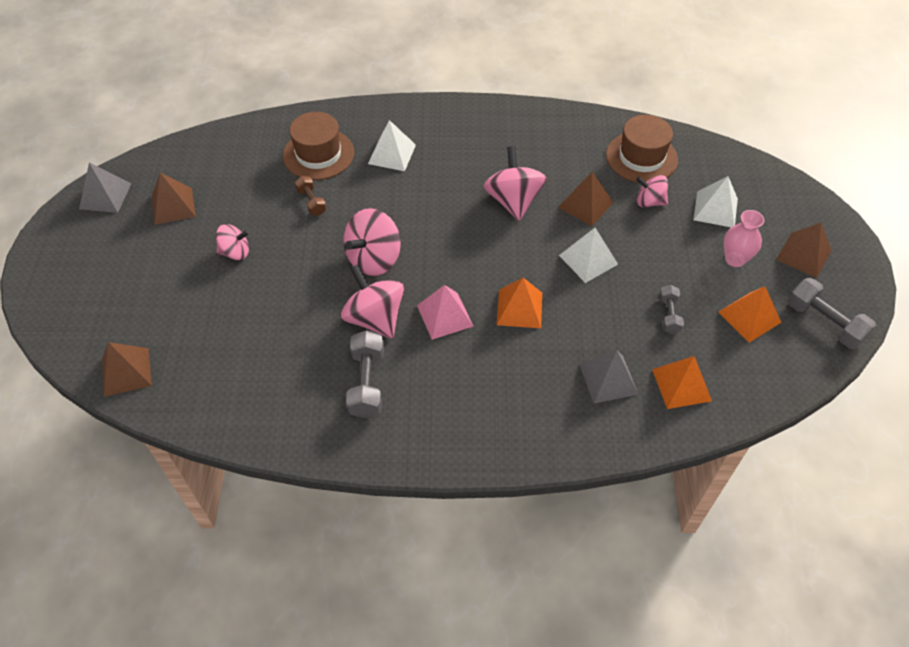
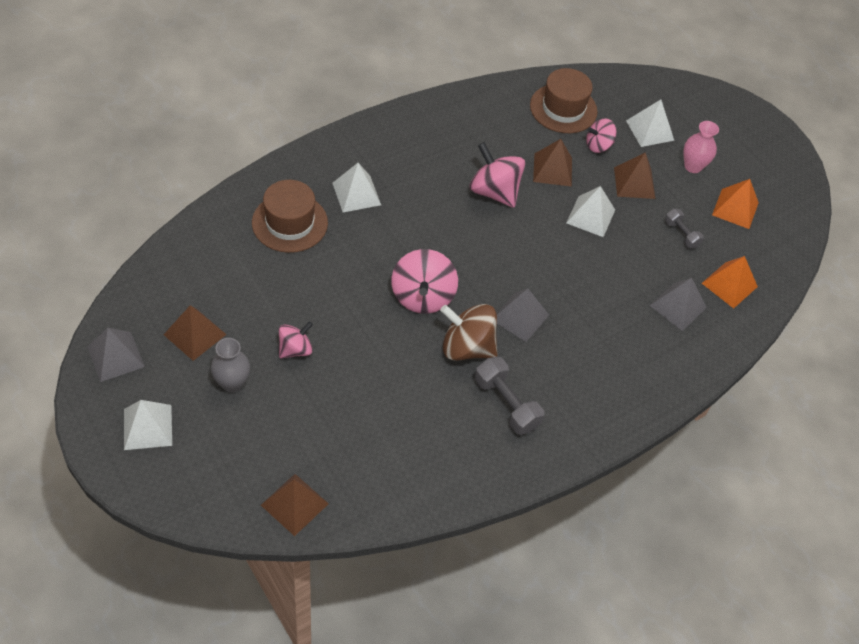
camera: 40 degrees left, 0 degrees up
brown dumbbell [295,176,326,216] -> none
pink spinning top [341,264,404,339] -> brown spinning top [440,304,498,361]
pink pyramid [417,285,474,340] -> grey pyramid [497,288,549,342]
orange pyramid [497,278,542,328] -> none
brown pyramid [776,223,832,278] -> brown pyramid moved to [614,152,655,199]
grey dumbbell [788,278,876,349] -> none
none -> white pyramid [124,400,172,450]
none -> grey vase [211,338,250,393]

